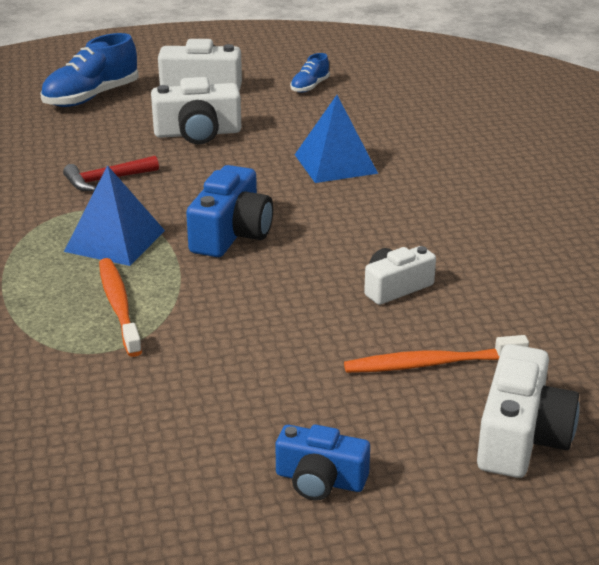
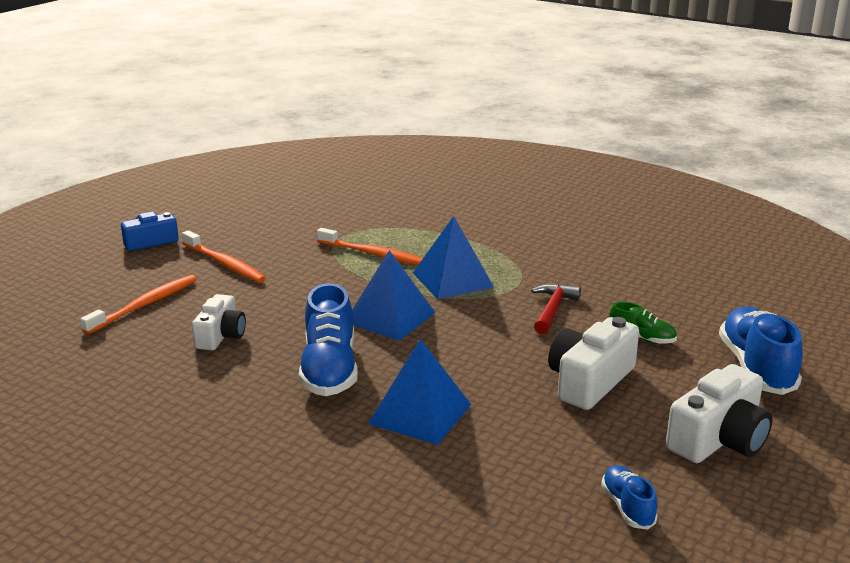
camera: 135 degrees right, 5 degrees down
blue camera [186,165,273,257] -> blue pyramid [352,250,436,341]
white camera [477,344,579,478] -> none
none -> orange toothbrush [182,230,266,283]
none -> blue shoe [299,283,358,396]
none -> green shoe [609,302,677,344]

